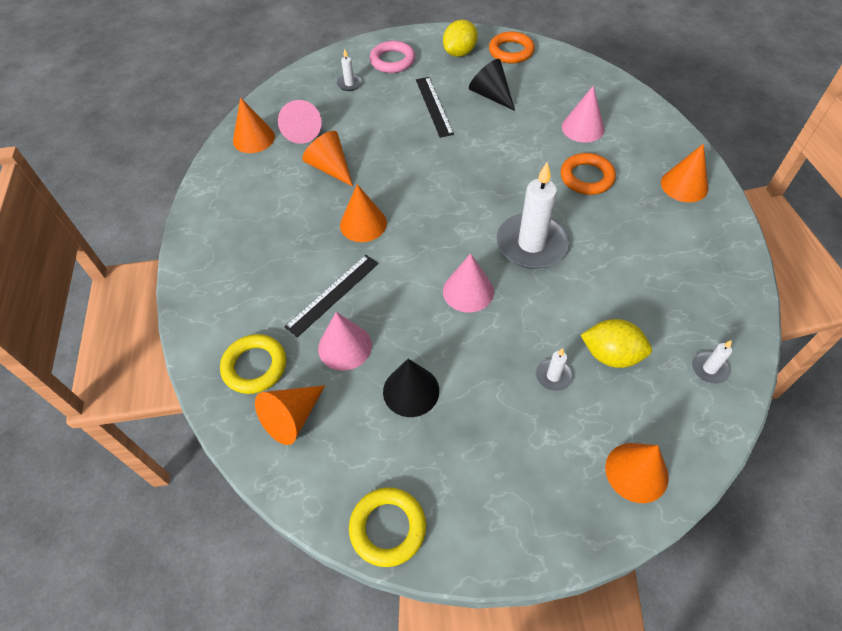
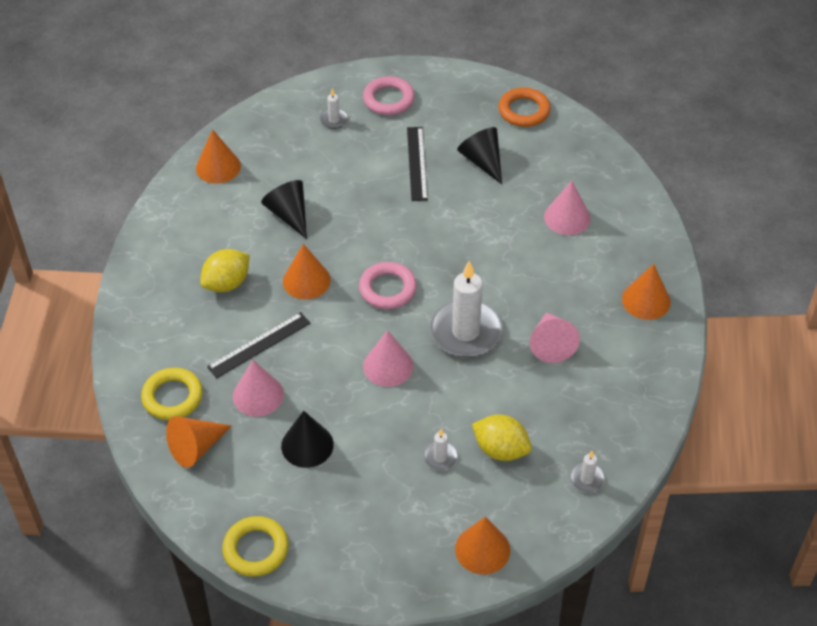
camera: 10 degrees right, 5 degrees down
pink cone [278,100,322,144] -> pink cone moved to [530,313,580,363]
orange cone [302,131,353,186] -> black cone [261,180,307,239]
yellow lemon [443,20,478,57] -> yellow lemon moved to [200,249,249,292]
orange ring [560,153,616,195] -> none
none -> pink ring [359,262,417,309]

